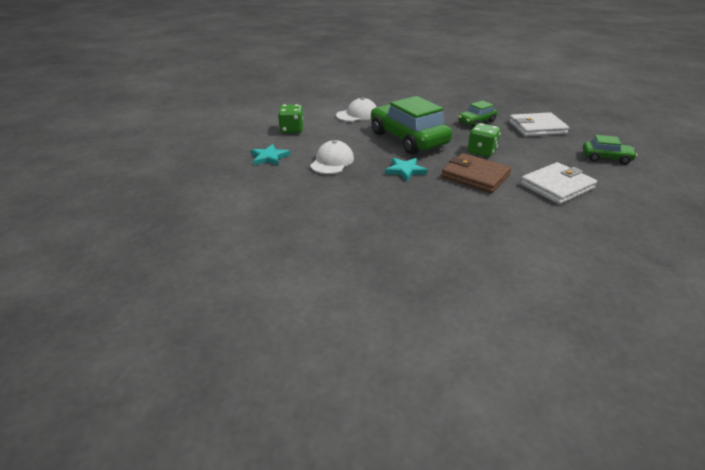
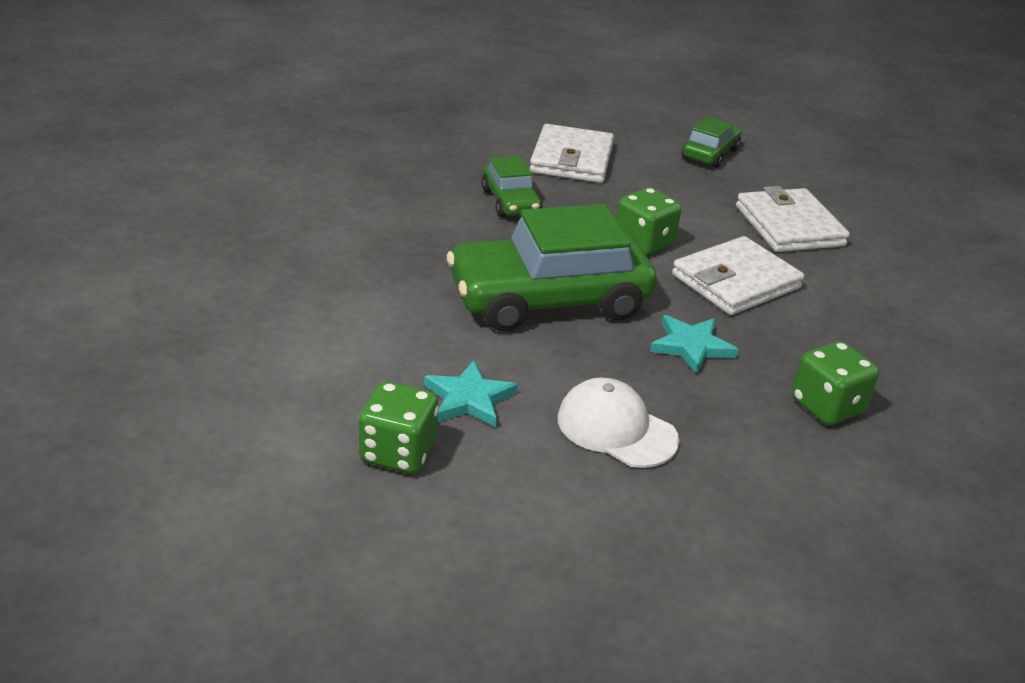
camera: 75 degrees left, 0 degrees up
turquoise star [251,144,290,166] -> turquoise star moved to [424,360,518,427]
white cap [336,98,376,122] -> none
brown wallet [441,153,511,193] -> white wallet [672,236,804,315]
none -> green dice [792,341,879,425]

